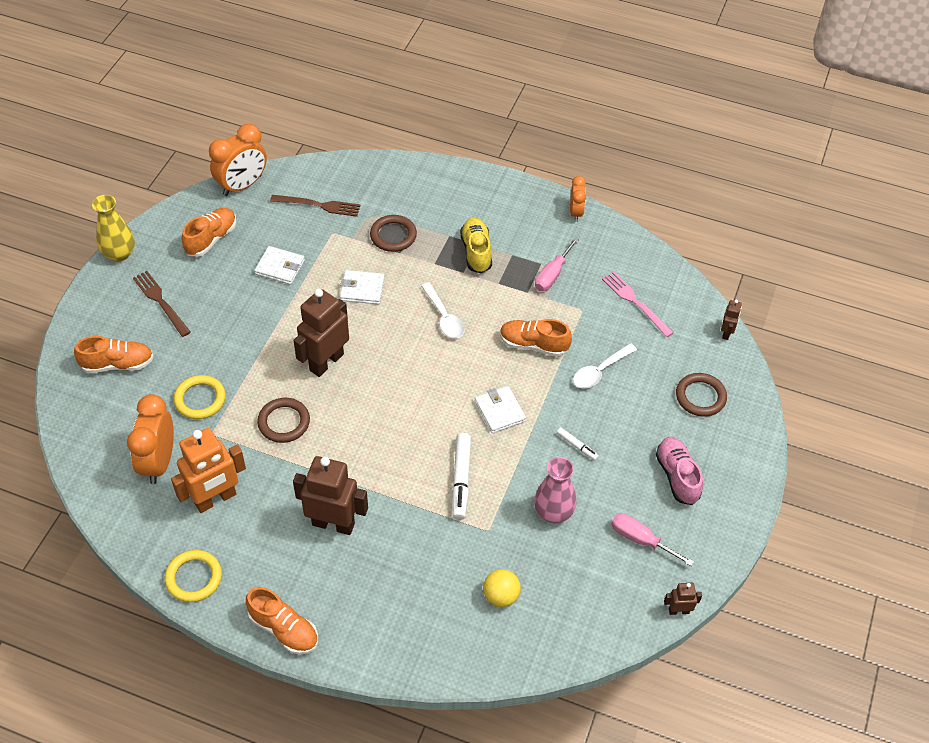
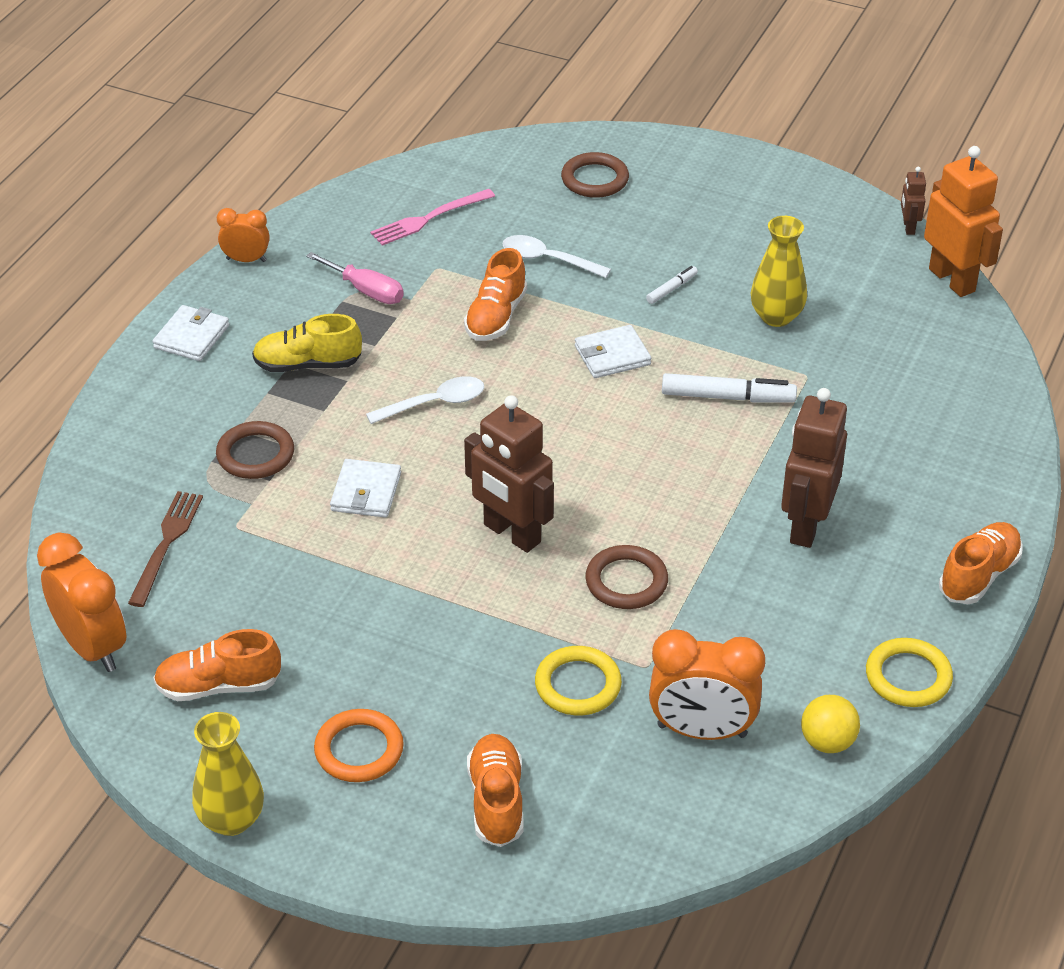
camera: 85 degrees left, 10 degrees down
brown fork [133,271,191,337] -> orange ring [314,709,404,782]
orange robot [171,428,246,513] -> orange robot moved to [924,146,1003,297]
orange shoe [182,208,236,257] -> orange shoe turned 45 degrees counterclockwise [153,629,281,701]
white wallet [254,246,305,285] -> white wallet moved to [152,305,229,361]
yellow ball [483,569,521,607] -> yellow ball moved to [801,695,860,753]
pink vase [534,457,576,523] -> yellow vase [751,216,807,327]
white spoon [573,343,637,389] -> white spoon turned 150 degrees clockwise [502,235,611,278]
pink screwdriver [611,513,694,566] -> none
pink shoe [656,437,703,505] -> none
brown robot [721,300,742,340] -> none

